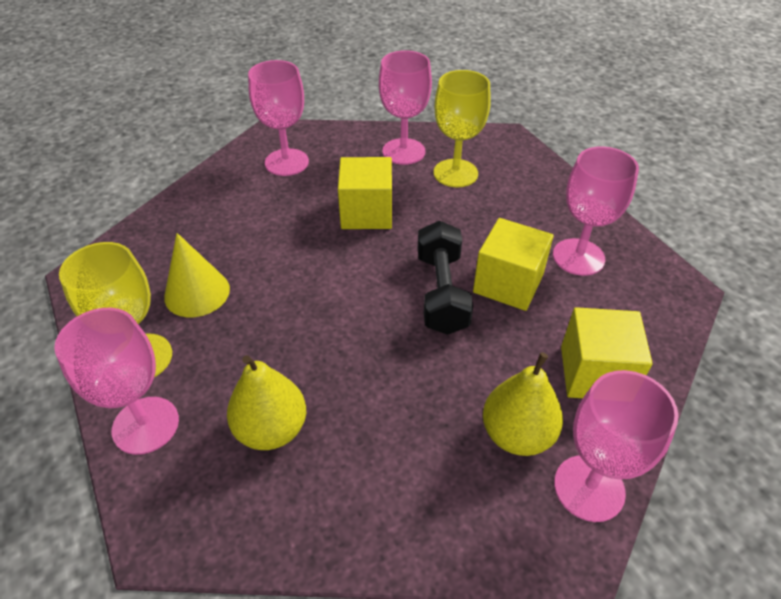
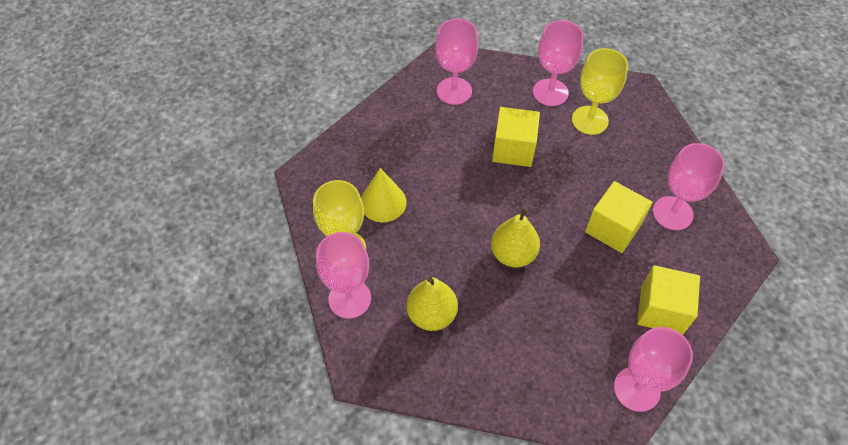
camera: 10 degrees right, 10 degrees up
black dumbbell [418,220,473,335] -> none
yellow pear [483,352,563,456] -> yellow pear moved to [491,208,540,267]

